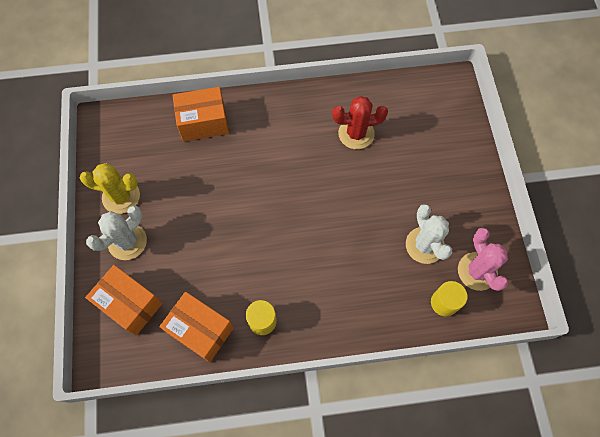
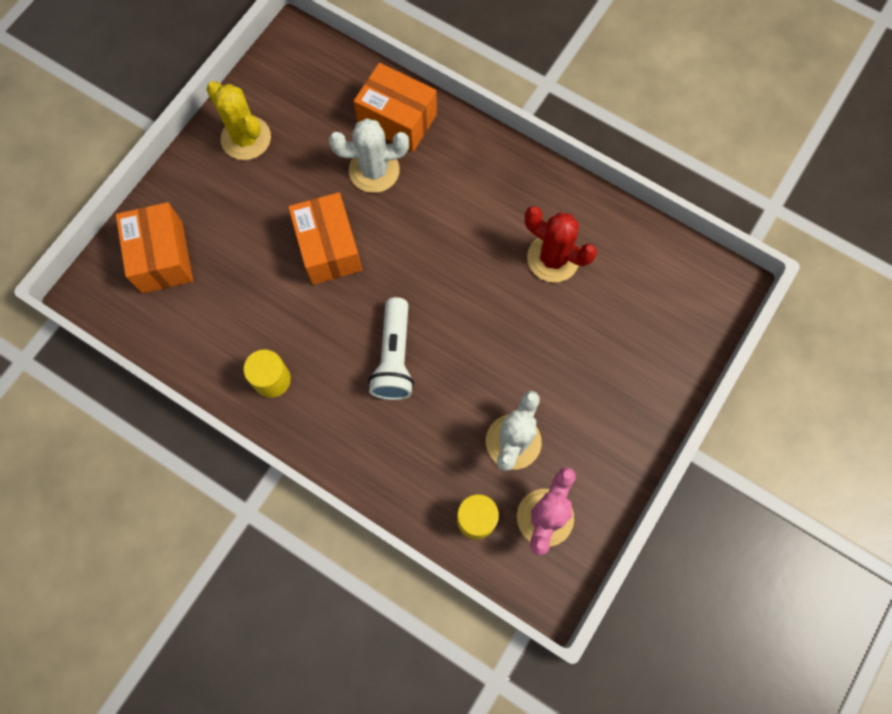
camera: 40 degrees right, 5 degrees up
white cactus [86,206,147,260] -> white cactus moved to [329,118,409,193]
orange box [159,292,234,362] -> orange box moved to [288,192,362,285]
none -> white flashlight [368,297,414,400]

